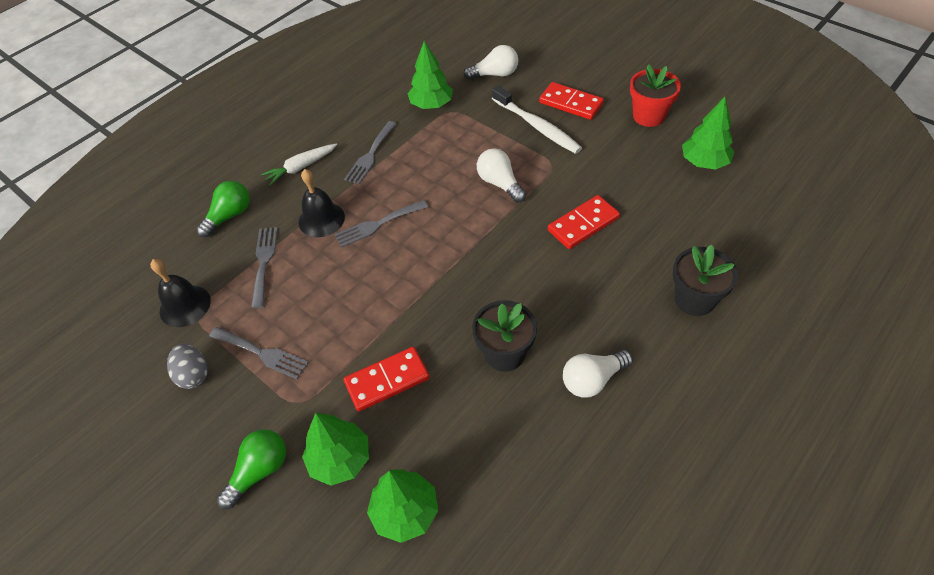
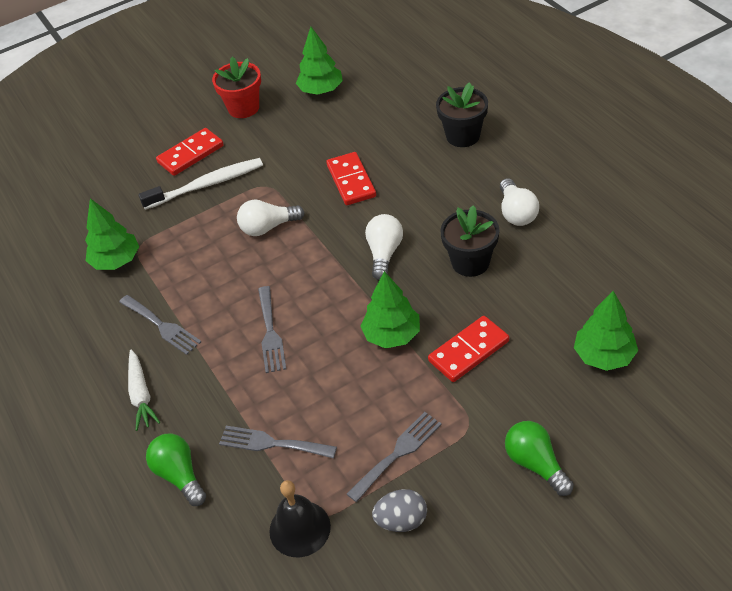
camera: 70 degrees left, 5 degrees down
black bell [299,169,345,237] -> none
green tree [302,413,369,486] -> green tree moved to [361,271,420,348]
red domino [343,347,430,411] -> red domino turned 60 degrees clockwise [428,316,509,382]
white light bulb [463,45,518,80] -> white light bulb moved to [365,214,403,280]

